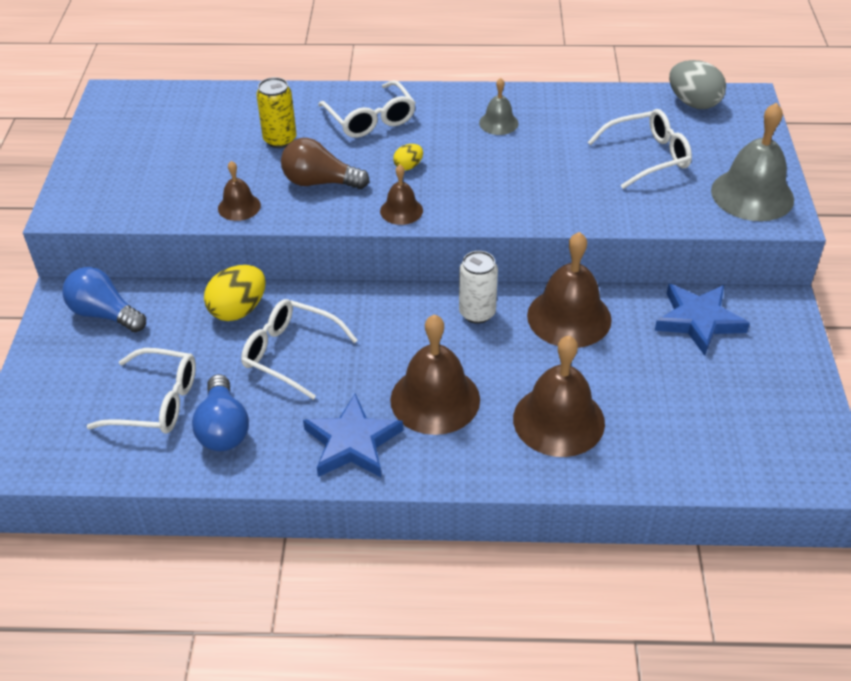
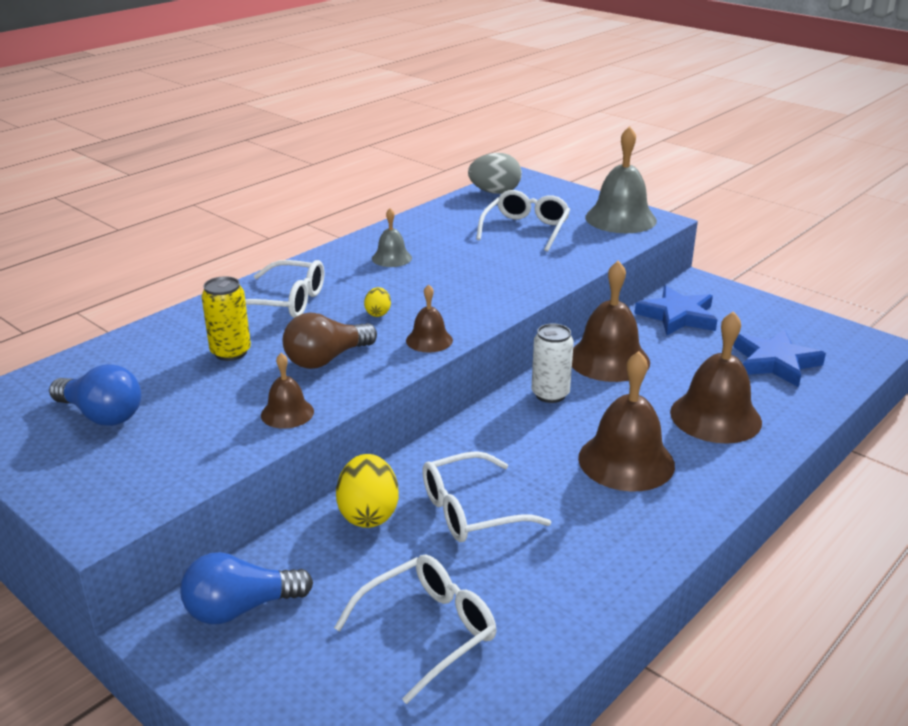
camera: 50 degrees left, 15 degrees down
blue light bulb [192,374,249,451] -> blue light bulb moved to [49,364,141,426]
blue star [303,393,403,477] -> blue star moved to [734,329,826,387]

